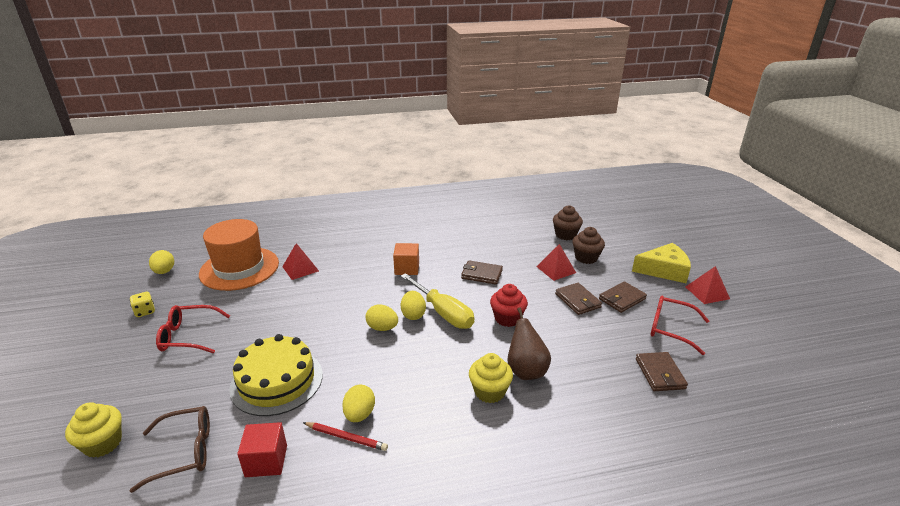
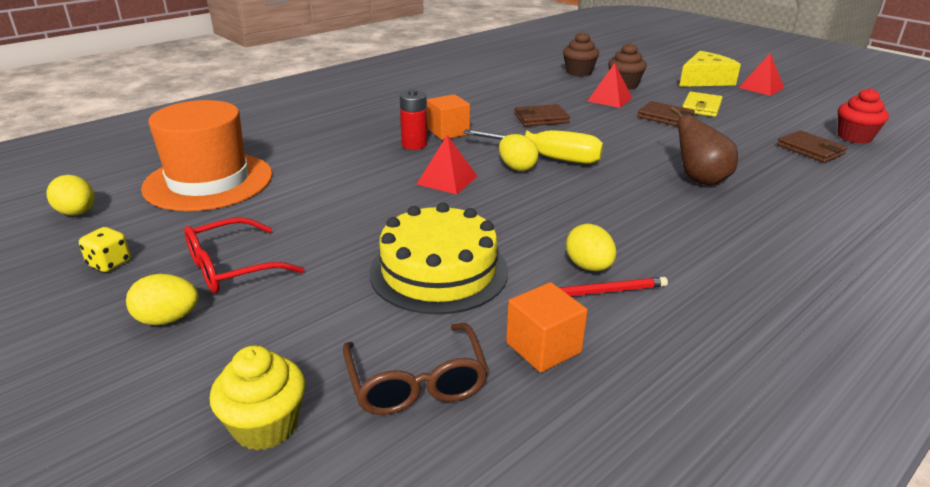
camera: 30 degrees left, 0 degrees up
brown glasses [130,406,210,493] -> brown glasses turned 120 degrees clockwise [343,323,489,415]
red cube [237,422,287,477] -> orange cube [506,282,588,373]
red pyramid [282,243,319,280] -> red pyramid moved to [417,135,477,194]
yellow egg [366,304,398,331] -> yellow egg moved to [126,274,198,325]
yellow cupcake [469,353,513,403] -> none
red cupcake [490,284,528,327] -> red cupcake moved to [838,88,889,144]
brown wallet [599,281,647,313] -> yellow wallet [682,92,723,117]
red glasses [650,295,709,355] -> none
none -> red battery [400,89,427,150]

